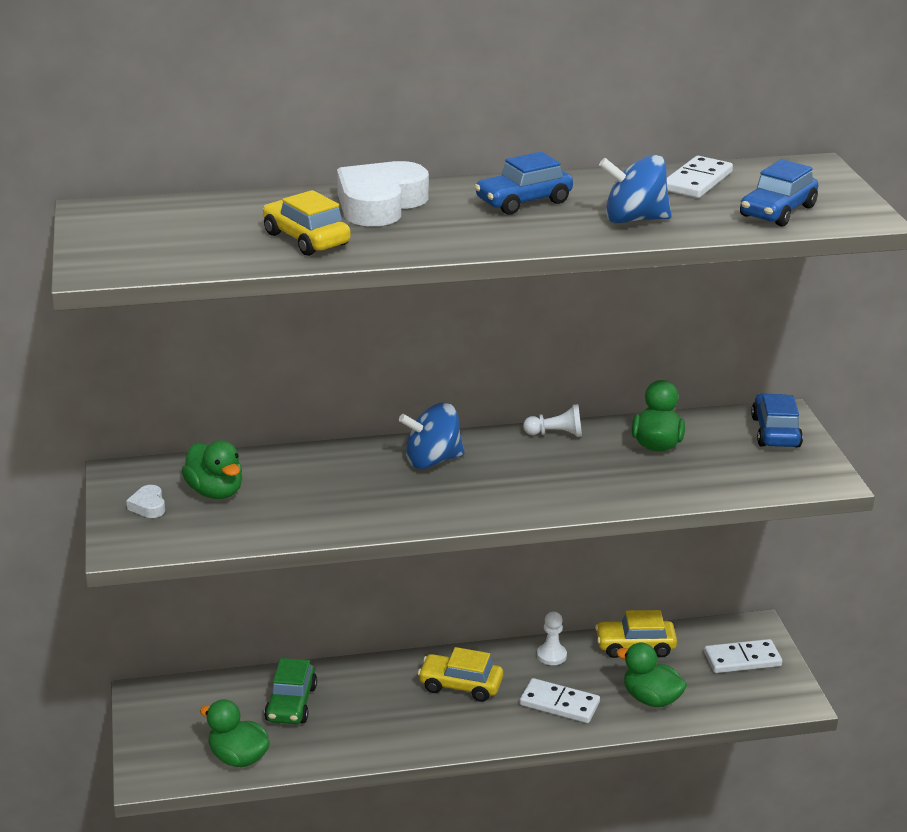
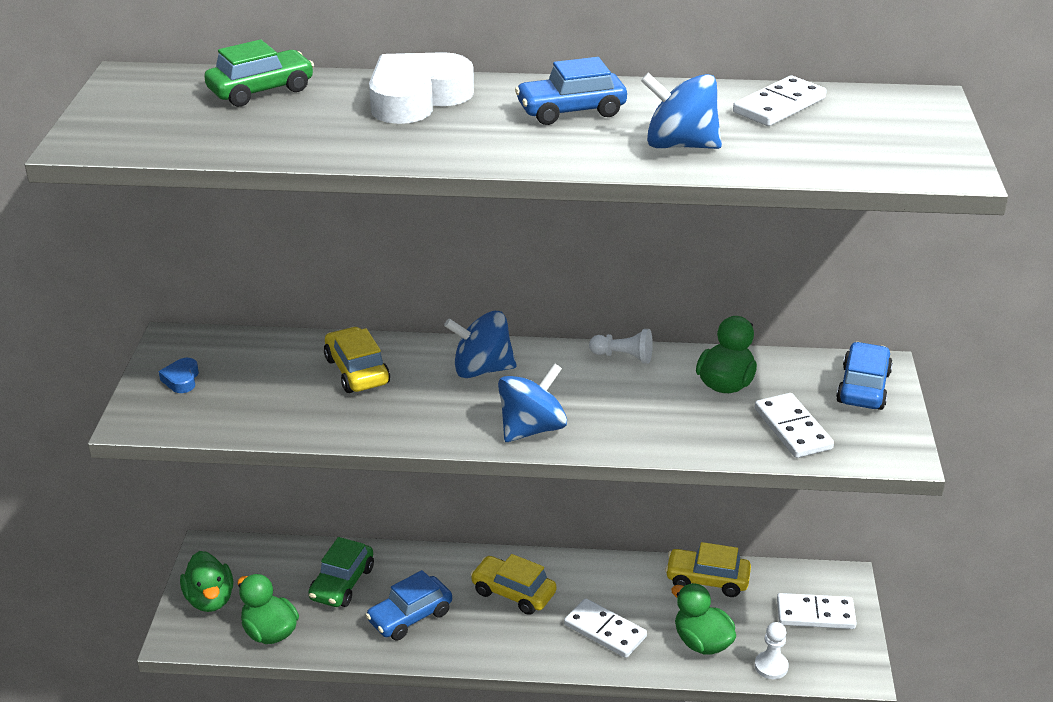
camera: 15 degrees right, 5 degrees up
white heart [126,485,165,518] -> blue heart [159,358,199,393]
green duck [182,440,242,499] -> green duck moved to [180,551,233,612]
yellow car [263,190,351,256] -> yellow car moved to [324,327,390,393]
white pawn [537,611,567,665] -> white pawn moved to [755,622,789,679]
blue car [740,159,818,227] -> blue car moved to [365,570,452,640]
none -> green car [204,40,314,107]
none -> blue spinning top [498,363,567,442]
none -> white domino [754,393,834,458]

